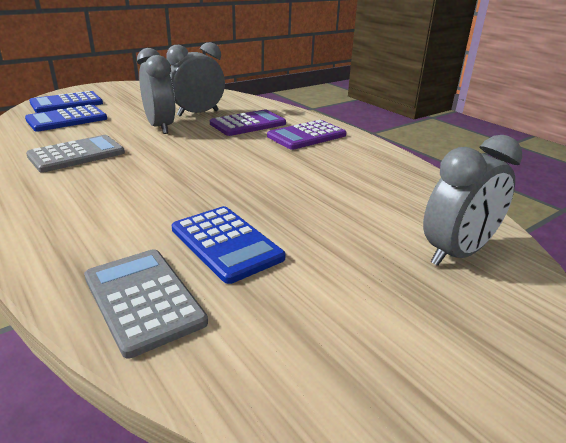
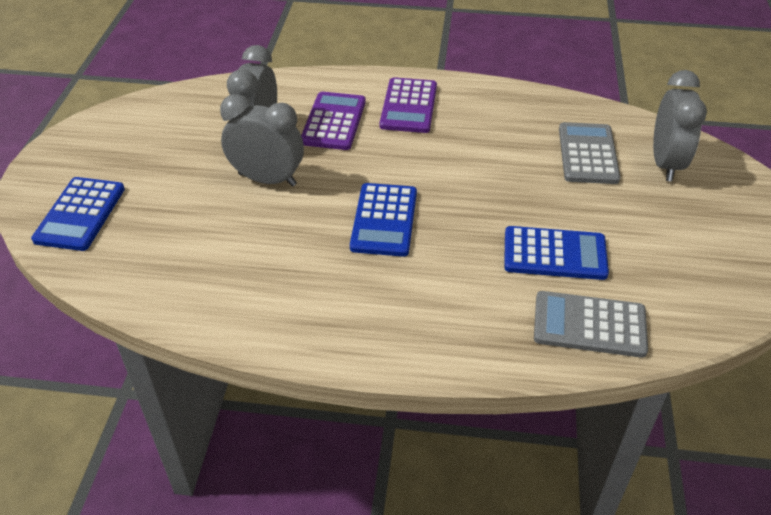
camera: 45 degrees left, 15 degrees up
blue calculator [25,105,107,132] -> blue calculator moved to [350,183,417,257]
grey calculator [26,135,125,173] -> grey calculator moved to [559,122,620,184]

